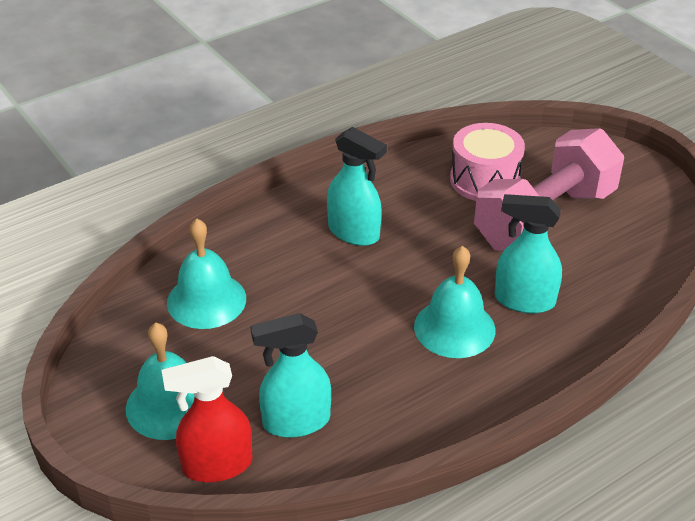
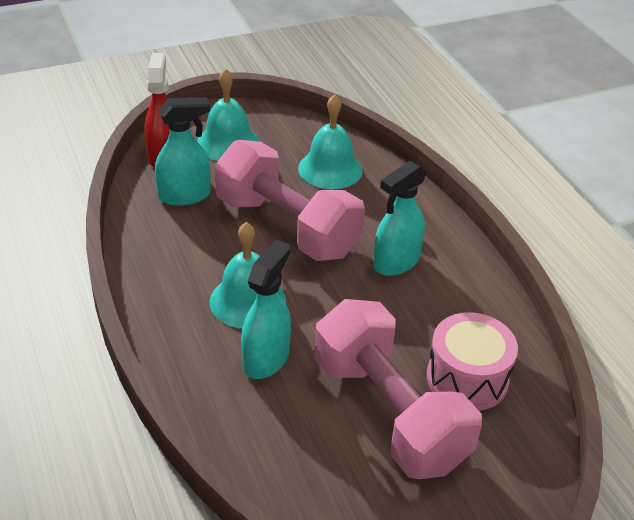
camera: 100 degrees right, 0 degrees up
turquoise spray bottle [250,313,331,438] -> turquoise spray bottle turned 75 degrees clockwise [155,97,211,206]
none -> pink dumbbell [214,140,365,261]

